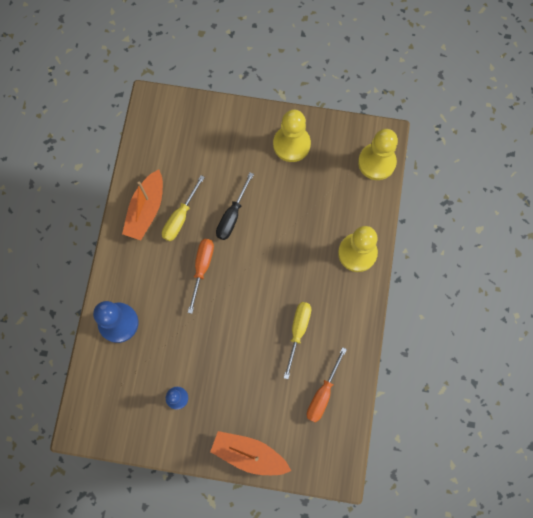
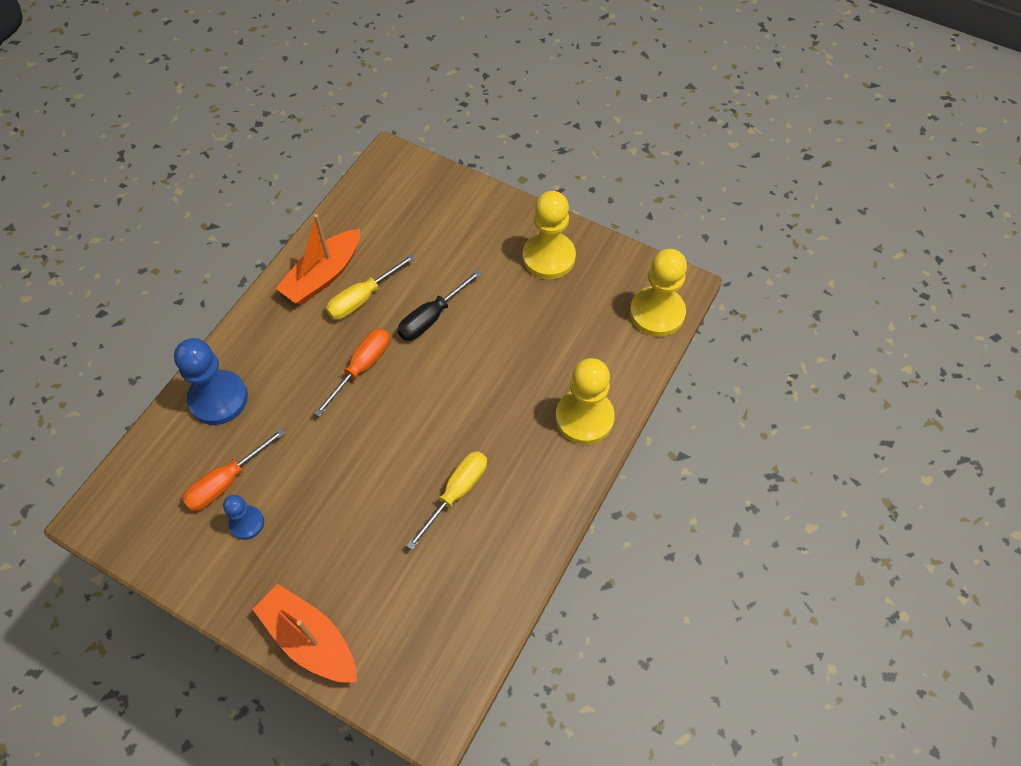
camera: 20 degrees right, 15 degrees down
orange screwdriver [307,347,347,422] -> orange screwdriver moved to [182,428,286,511]

